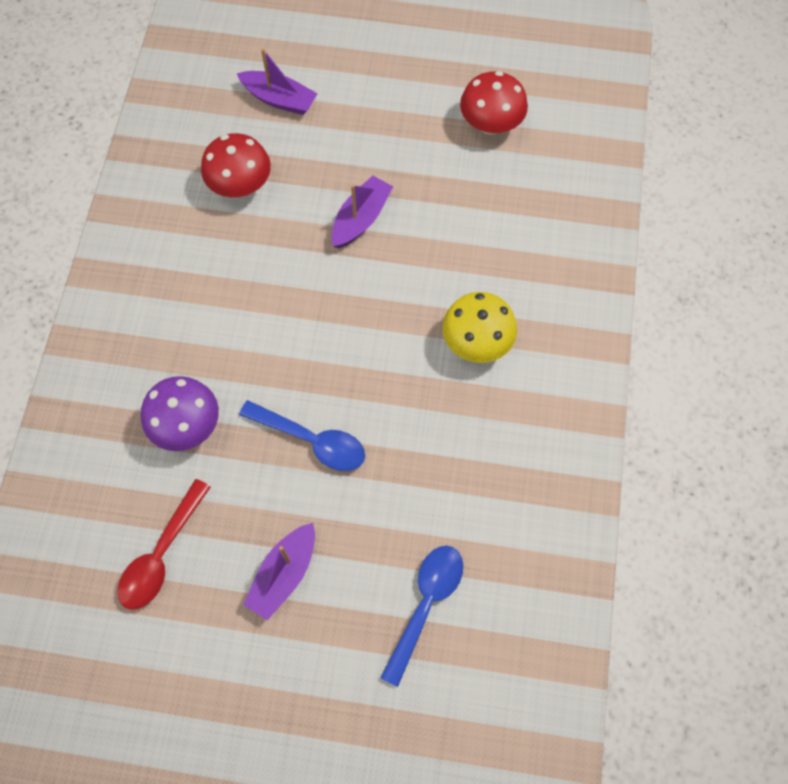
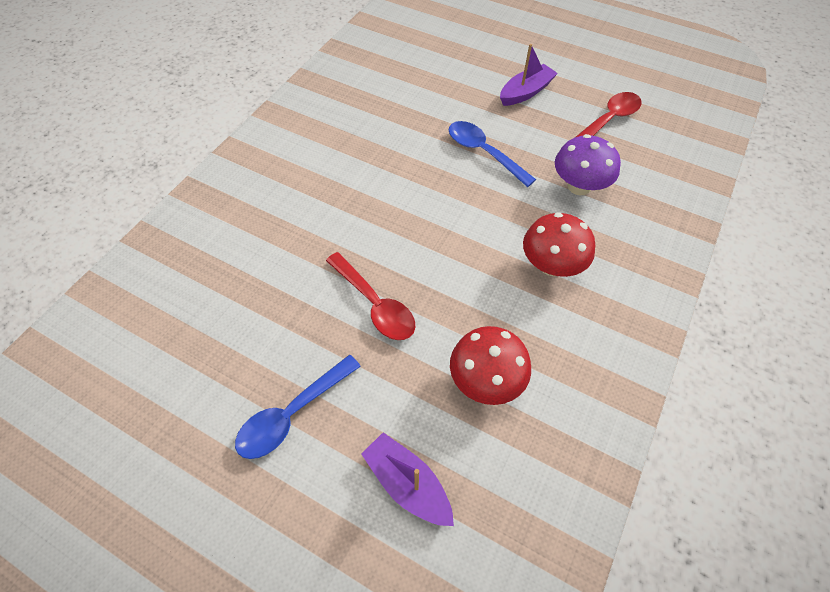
camera: 160 degrees left, 10 degrees down
purple boat [331,175,393,248] -> red spoon [326,252,415,340]
blue spoon [380,546,463,687] -> blue spoon moved to [235,355,361,459]
yellow mushroom [443,292,517,363] -> none
red mushroom [460,71,528,135] -> red mushroom moved to [523,212,595,277]

